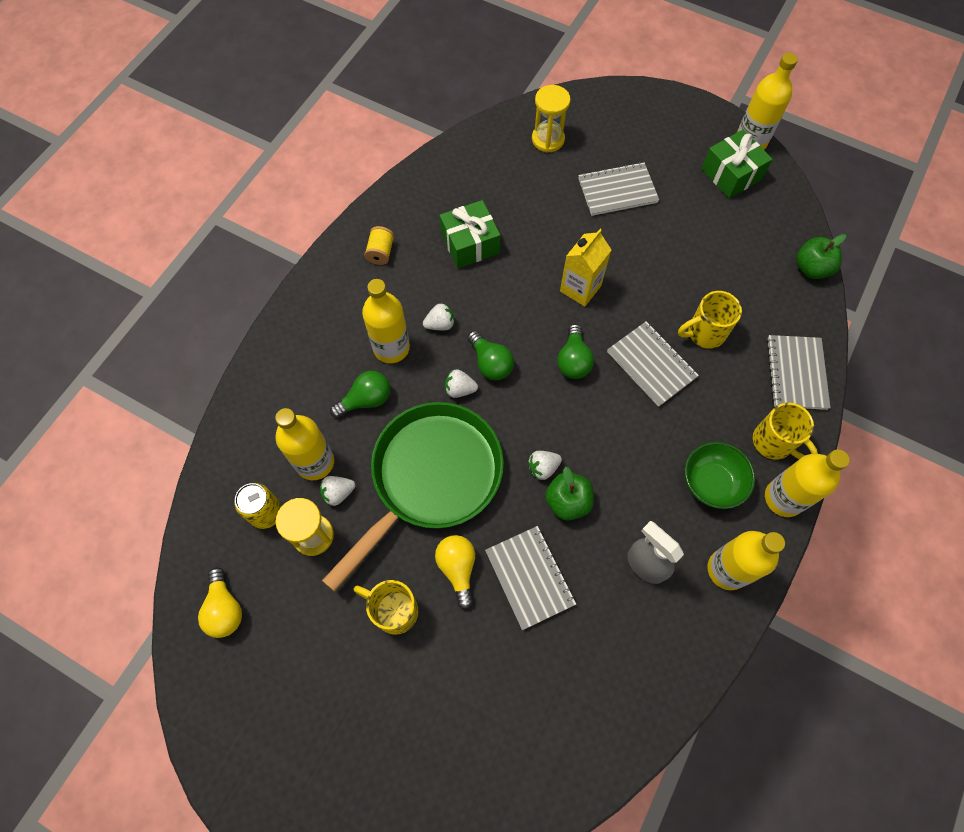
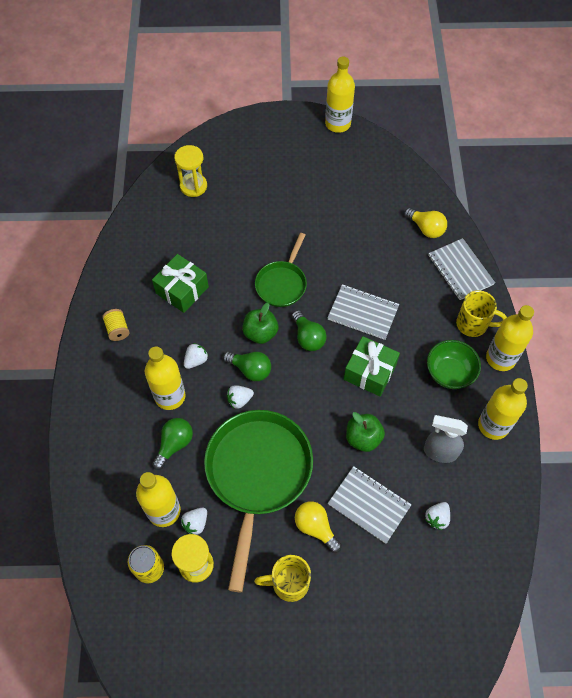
camera: 30 degrees left, 5 degrees down
yellow light bulb [198,567,242,638] -> yellow light bulb moved to [404,208,447,238]
white strawberry [528,451,562,480] -> white strawberry moved to [425,502,450,530]
yellow carton [560,229,611,307] -> green pan [255,233,307,307]
grey notebook [578,162,659,216] -> none
yellow mug [678,291,742,349] -> none
green gift [701,129,772,198] -> green gift moved to [344,336,400,396]
green apple [796,234,846,279] -> green apple moved to [242,303,278,344]

